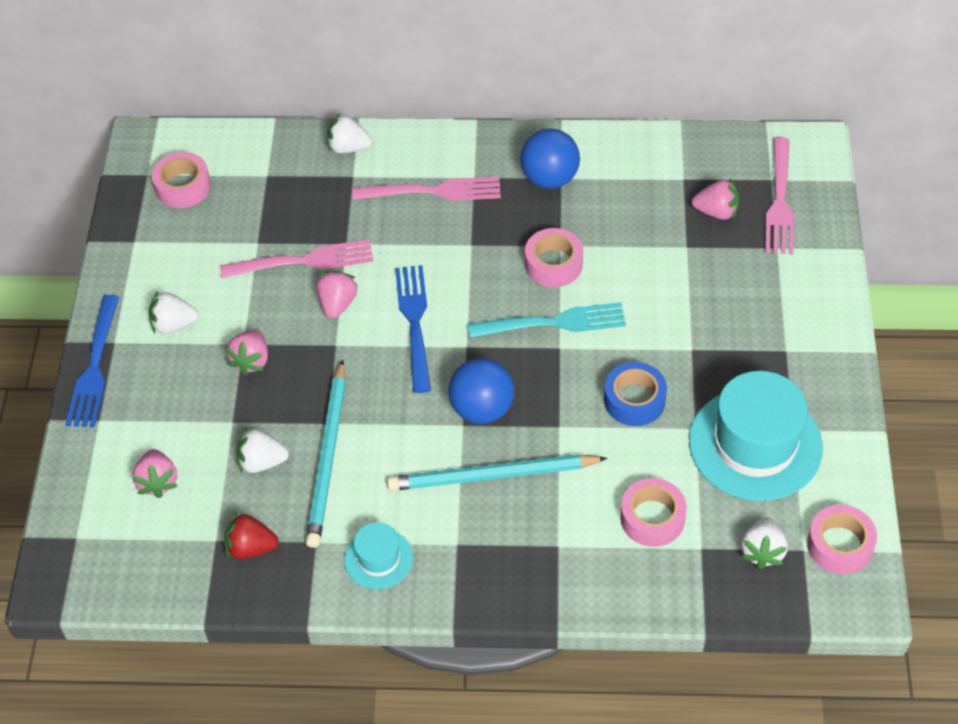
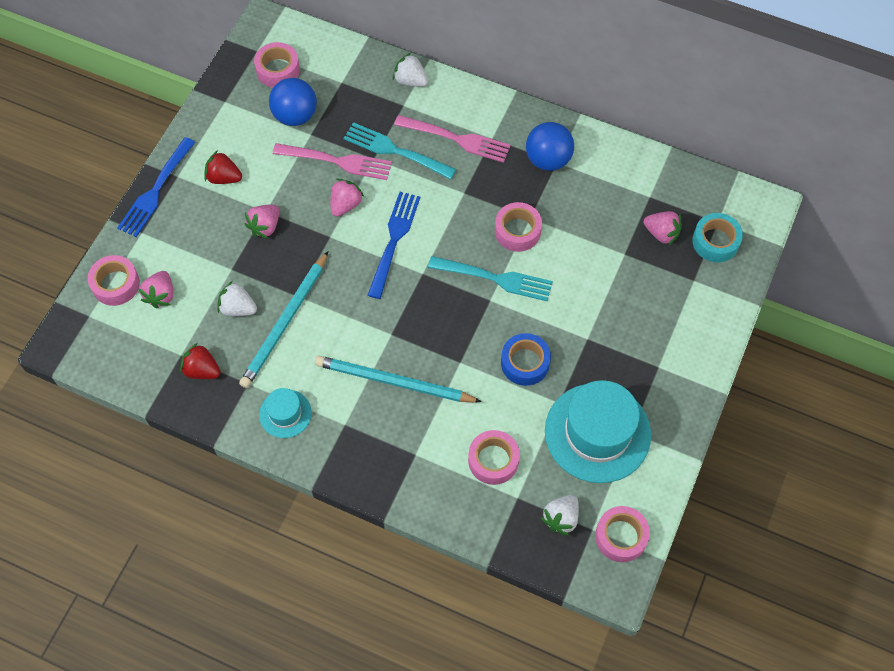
camera: 20 degrees right, 10 degrees up
white strawberry [148,291,199,334] -> red strawberry [205,150,242,184]
blue ball [448,358,514,424] -> blue ball moved to [269,78,317,126]
pink fork [765,137,794,255] -> turquoise tape [692,213,743,262]
none -> pink tape [88,255,140,306]
none -> turquoise fork [343,122,456,179]

